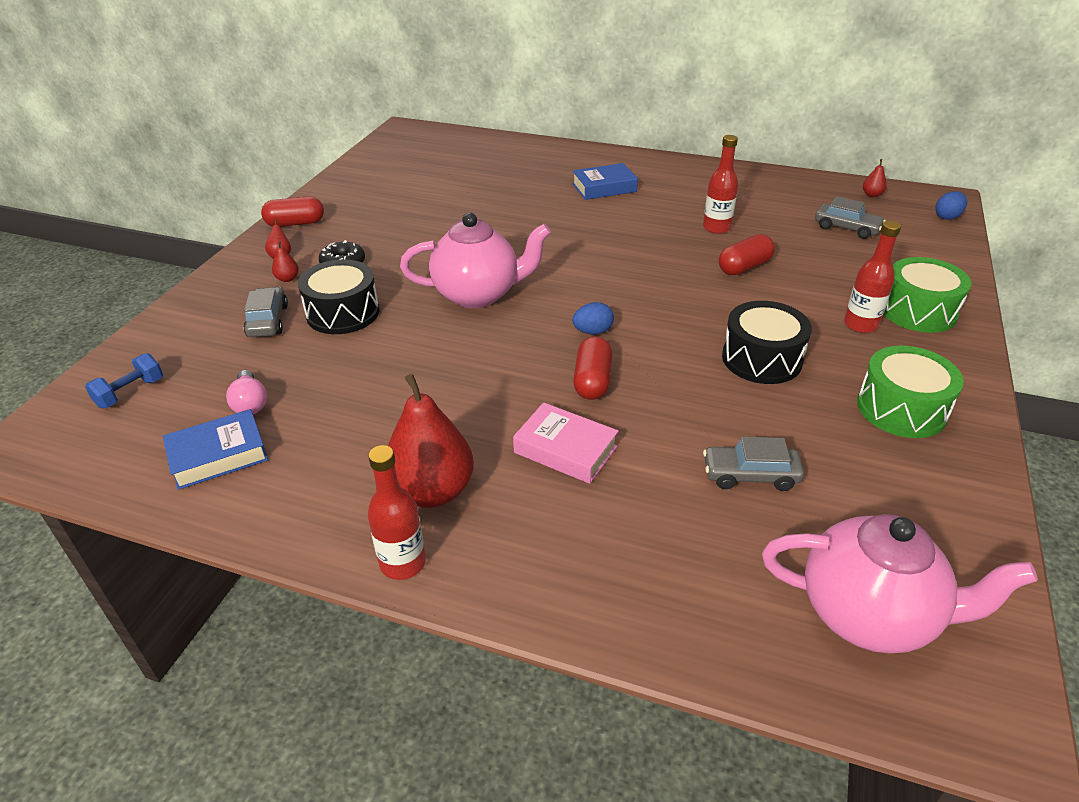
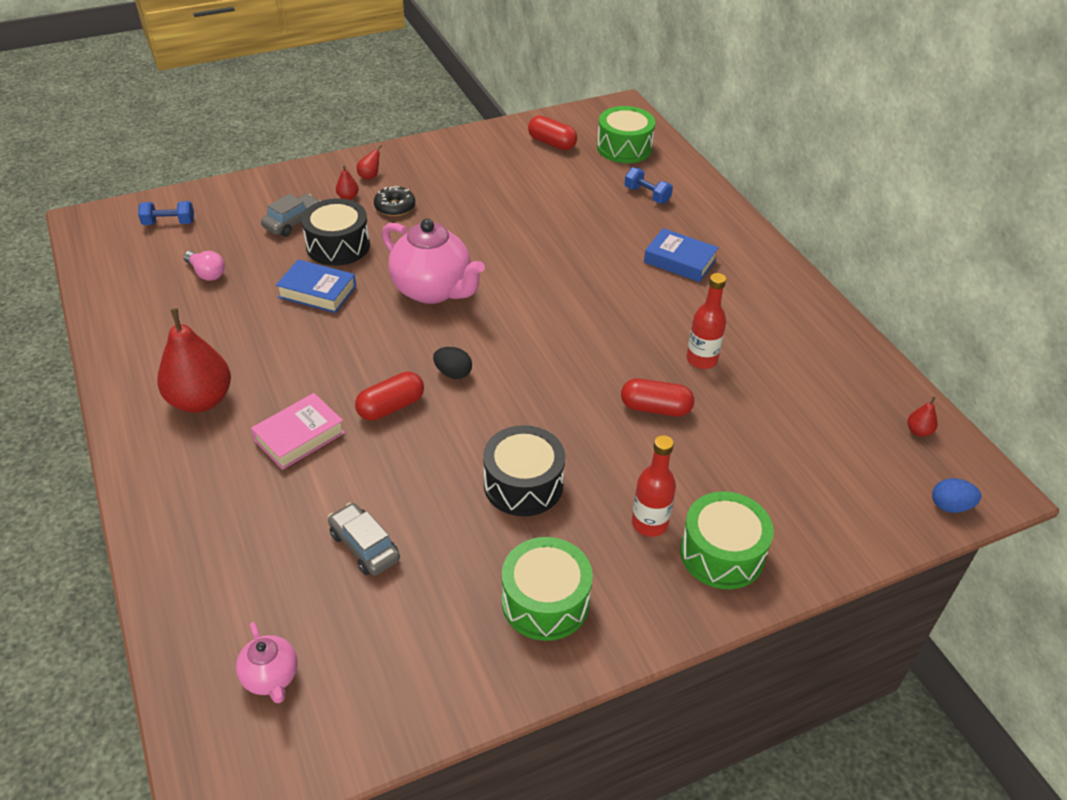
camera: 45 degrees right, 5 degrees up
blue book [163,409,268,490] -> blue book moved to [276,259,356,313]
pink light bulb [226,370,267,414] -> pink light bulb turned 75 degrees counterclockwise [183,251,225,281]
red capsule [261,196,324,227] -> red capsule moved to [528,116,577,150]
red bottle [368,445,426,580] -> none
pink book [513,402,619,484] -> pink book turned 60 degrees clockwise [251,393,345,470]
blue egg [572,302,614,335] -> black egg [433,347,472,379]
pink teapot [762,514,1038,654] -> pink teapot [236,622,298,703], size x0.51
grey car [815,196,886,239] -> none
none -> green drum [597,106,656,163]
none -> blue dumbbell [624,167,673,204]

